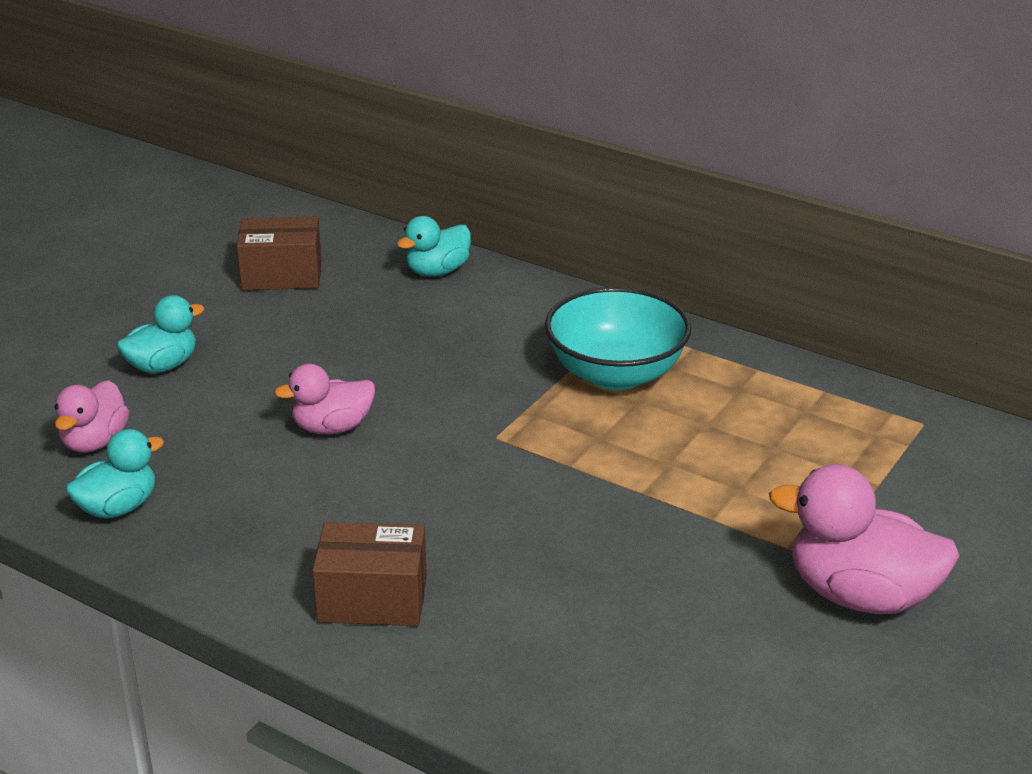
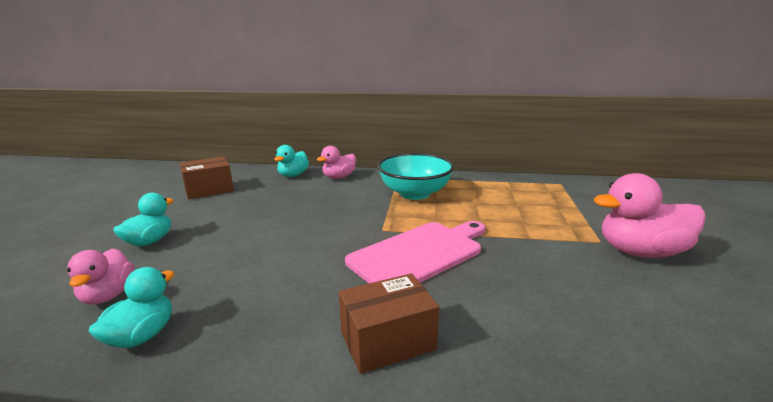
camera: 25 degrees left, 10 degrees down
pink duck [274,364,375,434] -> pink duck moved to [316,146,356,179]
none -> pink cutting board [345,221,485,283]

